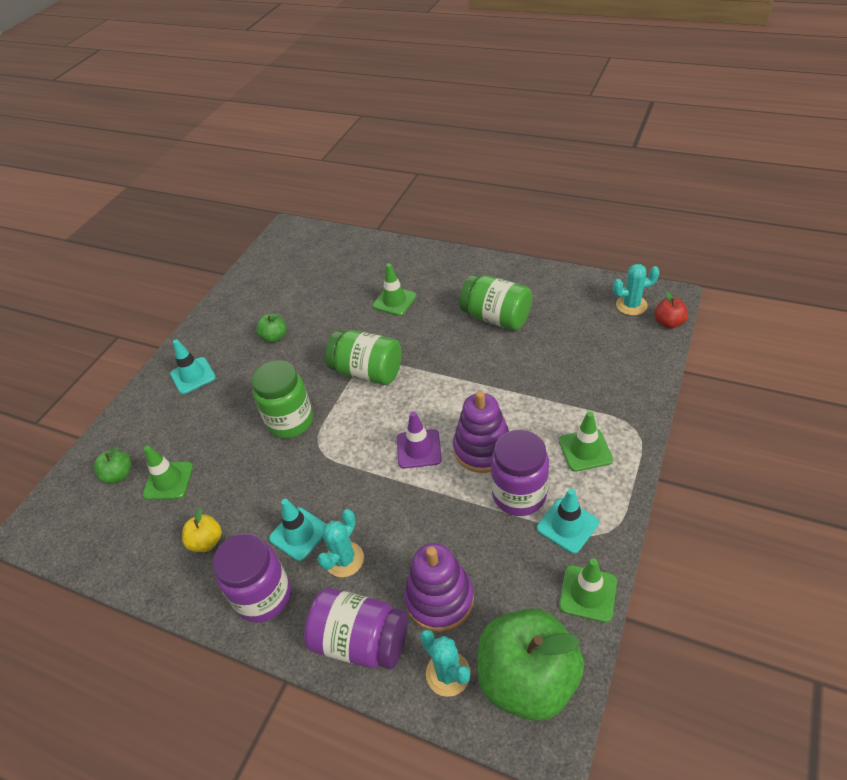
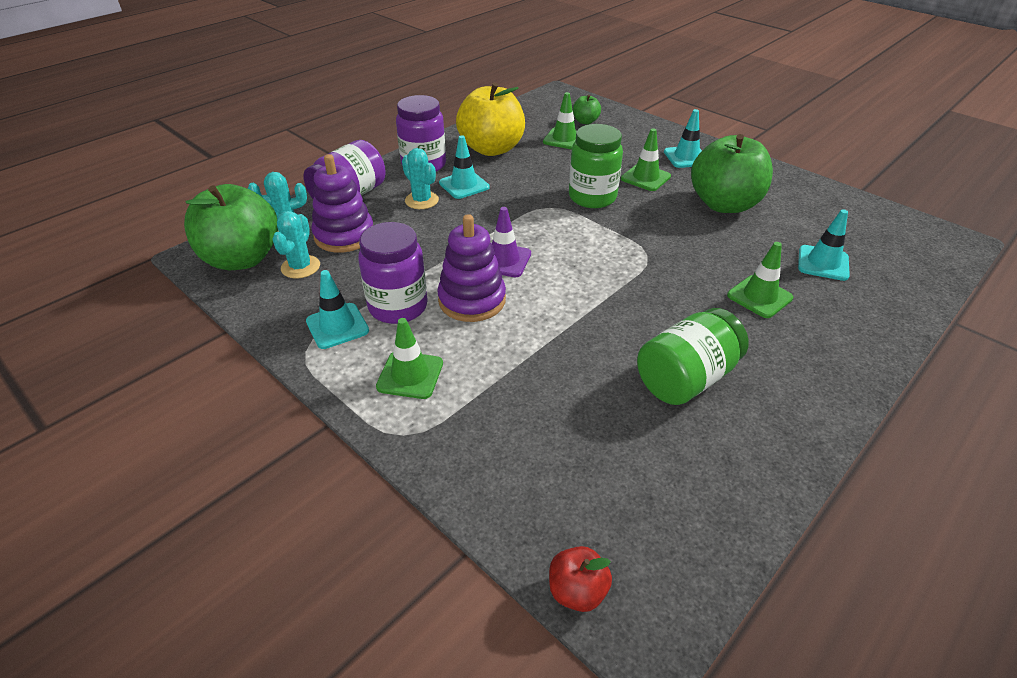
camera: 105 degrees right, 5 degrees down
yellow apple [182,508,222,552] -> yellow apple [456,82,525,156], size x2.23
green apple [256,314,287,343] -> green apple [691,134,773,213], size x2.23
green jar [325,330,402,385] -> none
green traffic cone [559,558,617,623] -> green traffic cone moved to [621,129,671,191]
turquoise cactus [613,264,660,316] -> turquoise cactus moved to [272,211,320,279]
none -> turquoise traffic cone [798,209,850,281]

